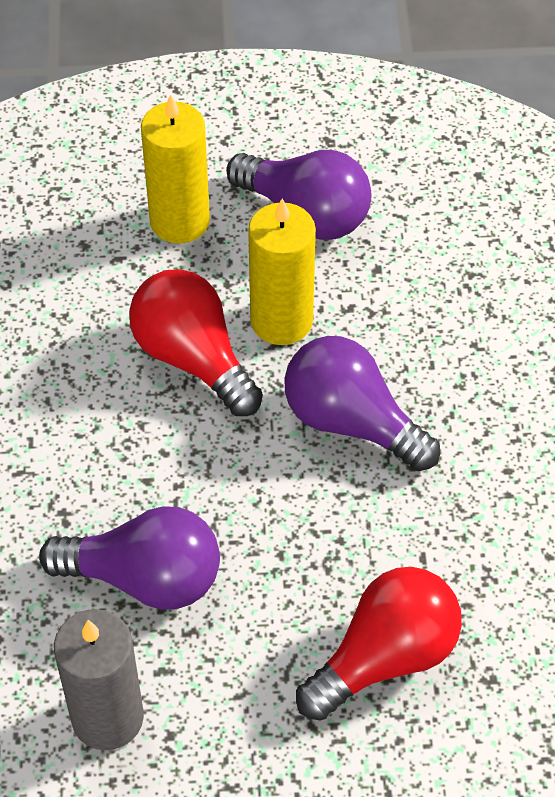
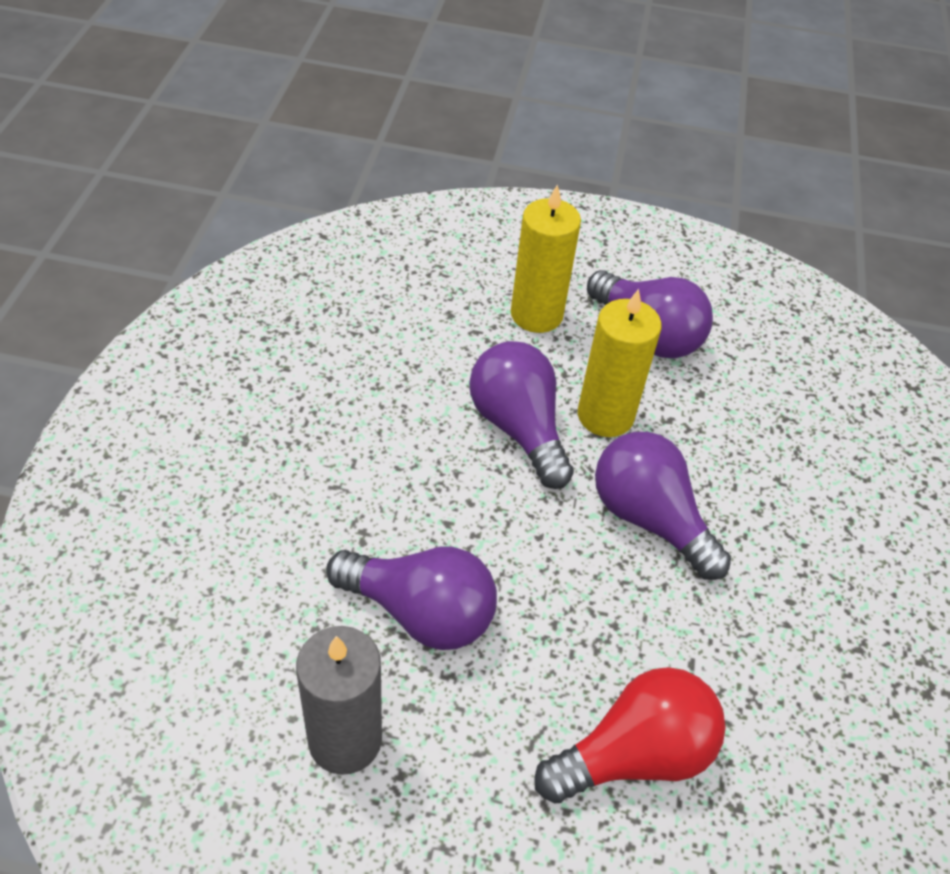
camera: 10 degrees right, 5 degrees down
red light bulb [129,269,263,416] -> purple light bulb [469,341,574,489]

